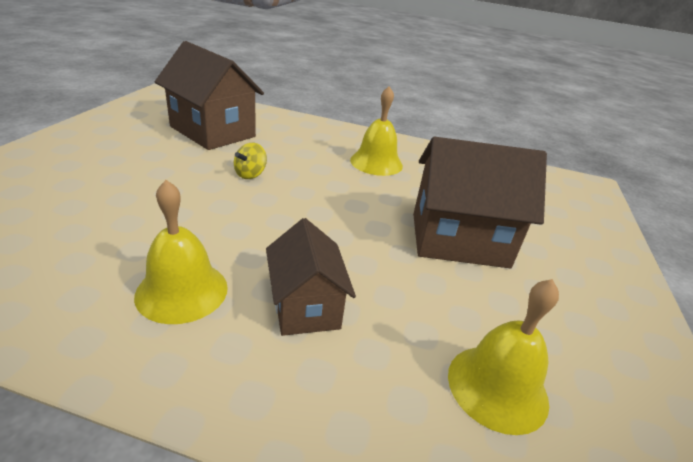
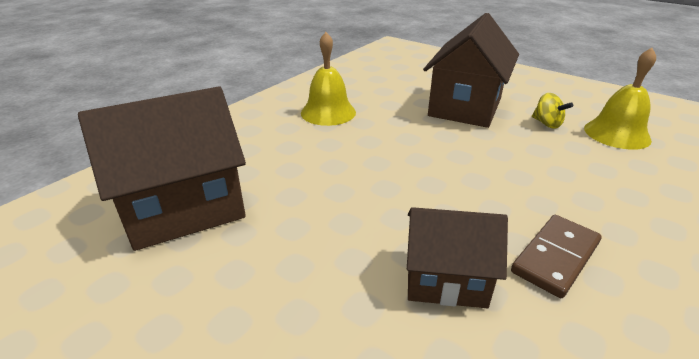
camera: 65 degrees left, 0 degrees up
yellow bell [134,180,228,324] -> brown domino [511,215,602,298]
yellow spinning top [234,143,267,179] -> yellow spinning top moved to [532,93,573,129]
brown house [266,218,356,336] -> brown house moved to [407,207,508,308]

